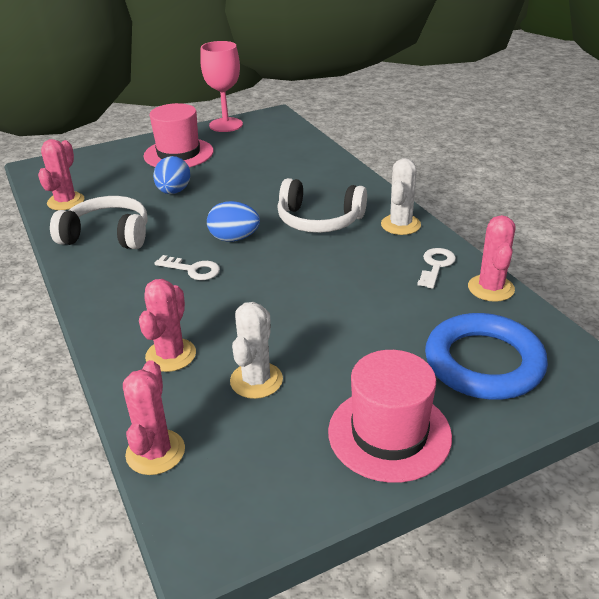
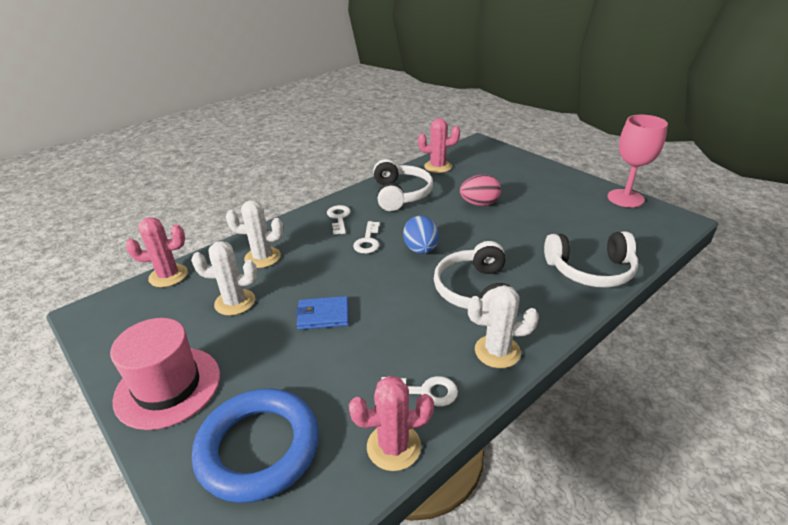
camera: 75 degrees right, 0 degrees up
pink cactus [139,279,196,372] -> white cactus [226,200,284,268]
pink hat [143,103,213,167] -> none
blue egg [153,156,190,194] -> pink egg [460,175,501,206]
none -> blue wallet [296,296,349,330]
none -> white key [327,205,351,235]
none -> white headphones [544,231,638,288]

